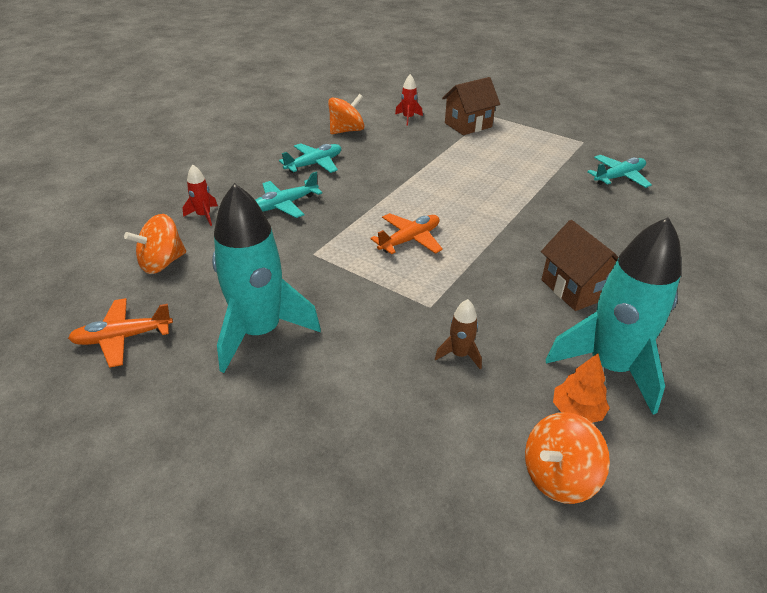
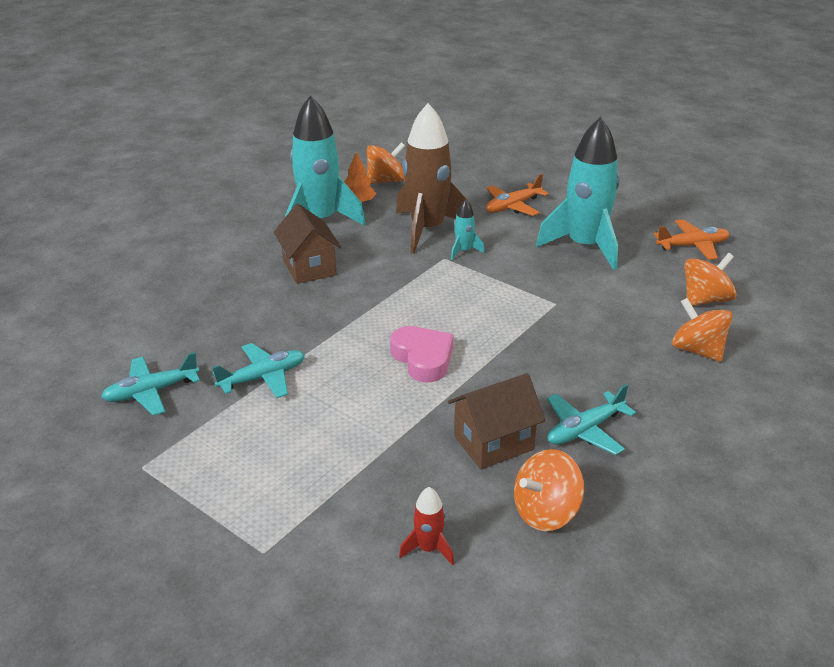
camera: 175 degrees left, 5 degrees down
red rocket [183,164,218,226] -> orange spinning top [672,298,733,362]
turquoise plane [255,172,322,218] -> turquoise plane moved to [212,343,305,398]
orange plane [371,213,443,254] -> orange plane moved to [486,174,549,216]
brown rocket [435,299,482,369] -> brown rocket [396,103,472,254], size x2.36
brown house [442,77,500,135] -> brown house moved to [448,373,545,469]
none -> pink heart [390,326,453,382]
none -> turquoise rocket [451,199,485,260]

